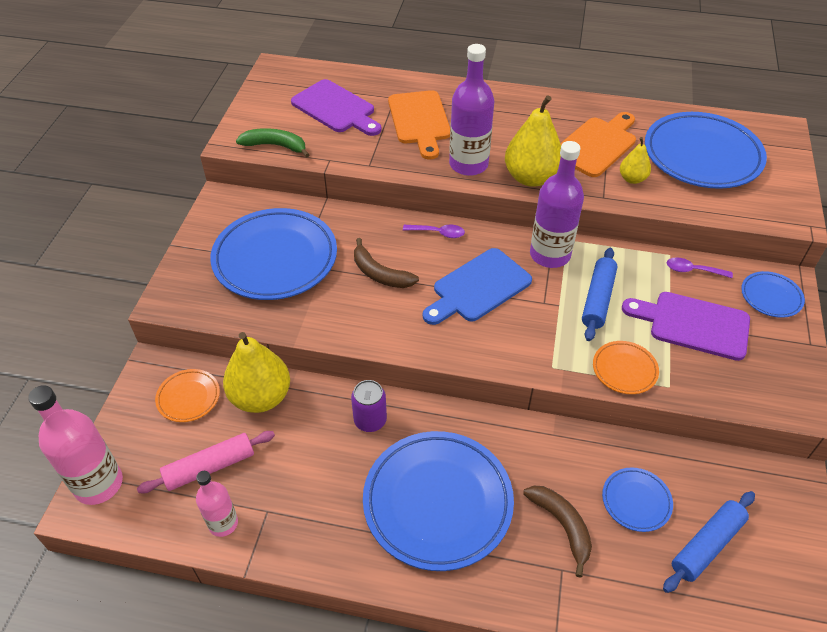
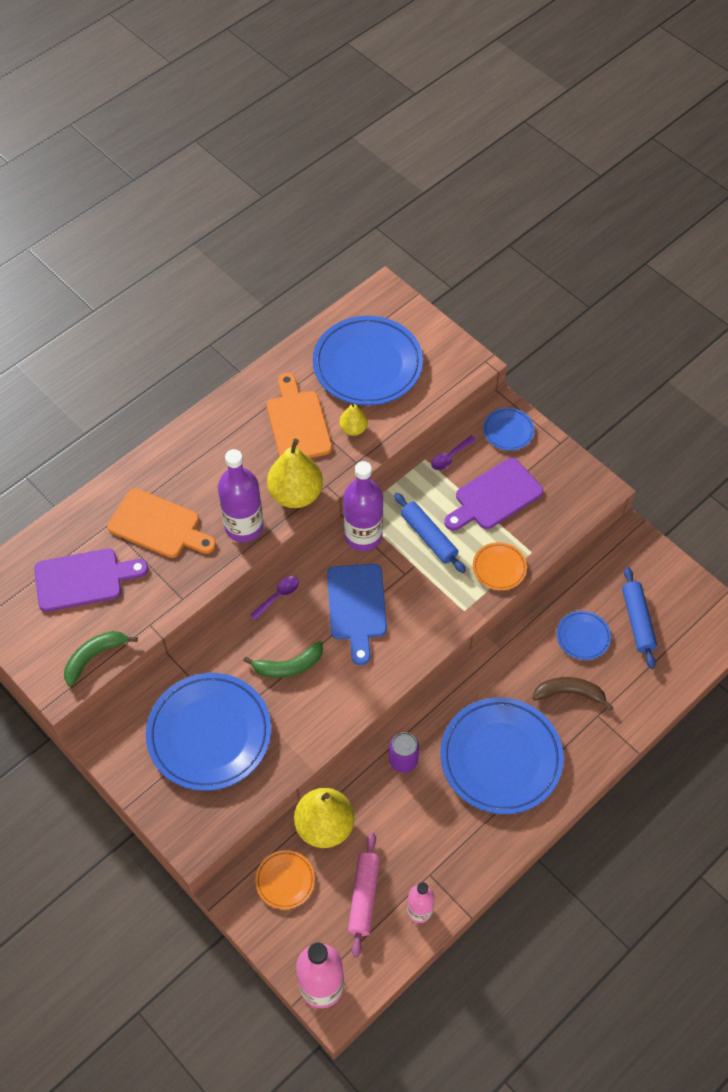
camera: 55 degrees left, 10 degrees up
brown banana [354,238,419,288] -> green banana [243,641,323,678]

